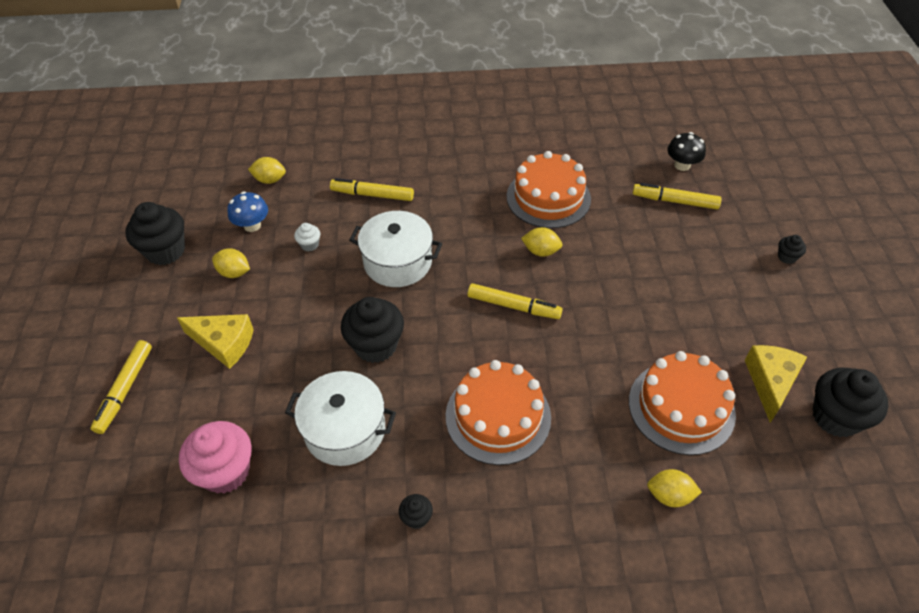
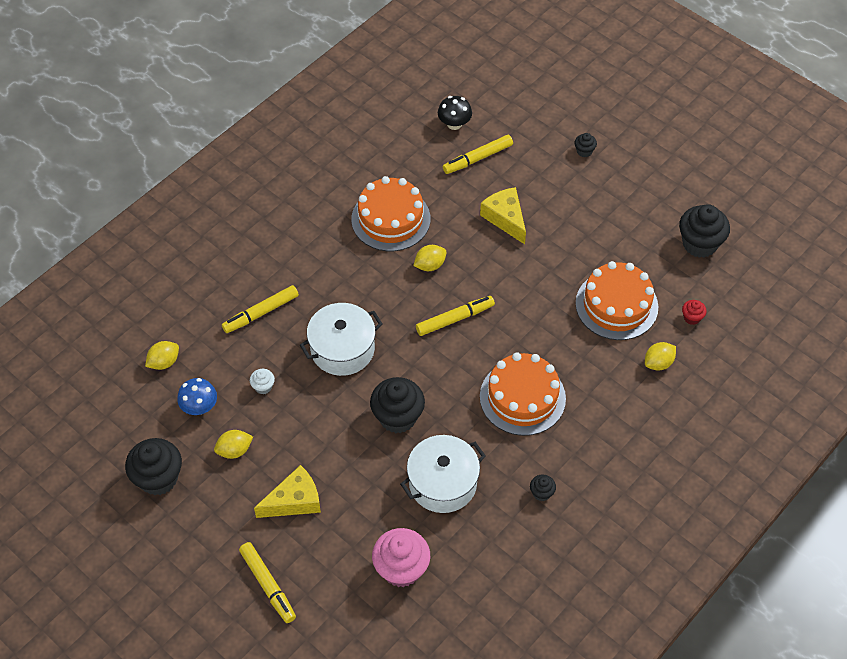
camera: 45 degrees left, 5 degrees up
yellow cheese [745,345,807,423] -> yellow cheese moved to [480,187,526,244]
none -> red cupcake [682,300,707,325]

